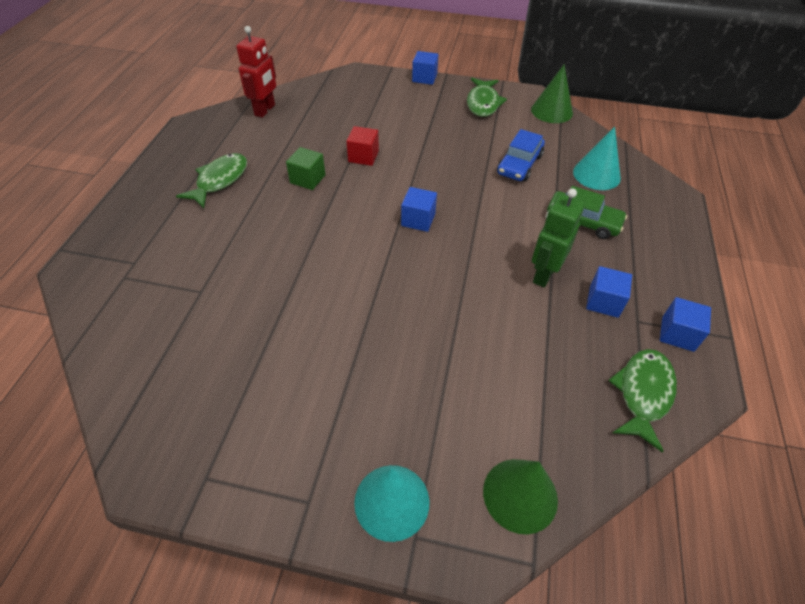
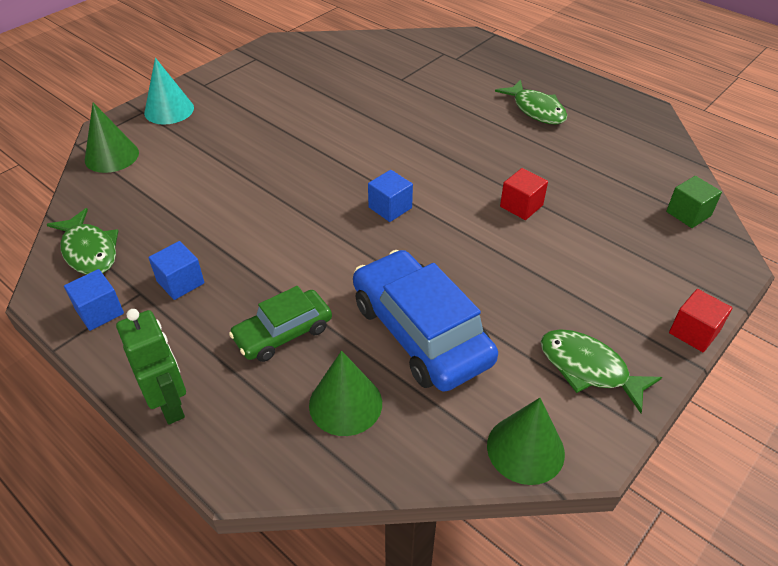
camera: 120 degrees right, 5 degrees down
red robot [236,26,276,118] -> none
green cube [286,147,325,190] -> green cube moved to [666,176,722,228]
blue cube [412,51,439,85] -> red cube [669,289,732,352]
blue car [497,129,545,181] -> blue car [353,250,498,392], size x1.71
green robot [532,188,585,287] -> green robot moved to [116,309,186,424]
turquoise cone [573,127,621,190] -> green cone [309,351,382,436]

